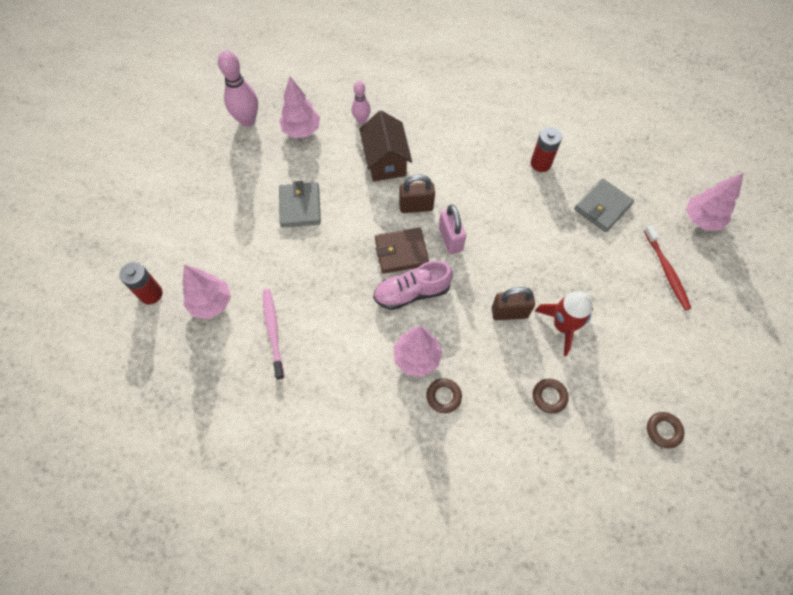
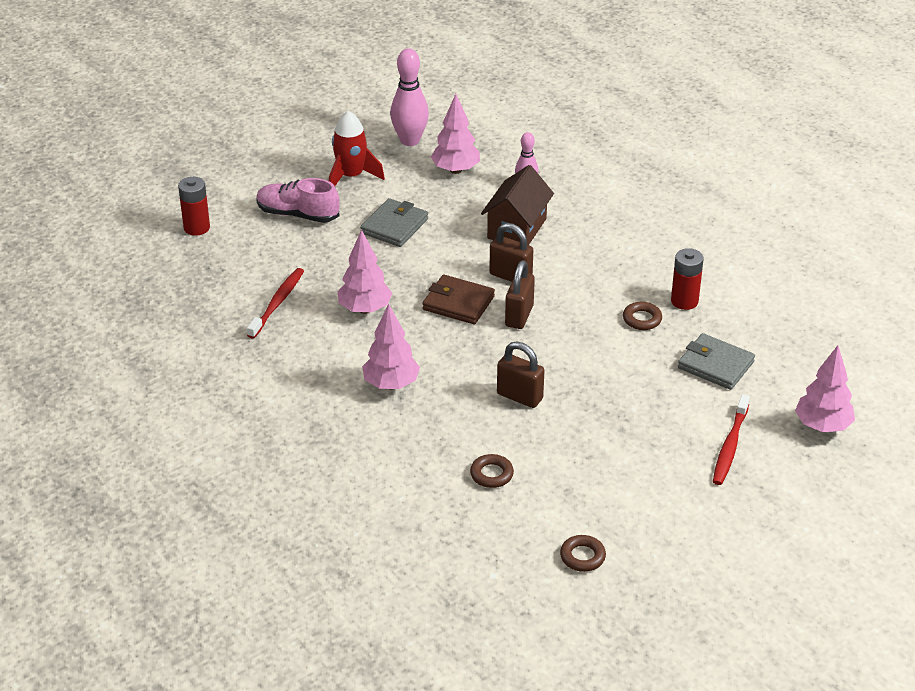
camera: 35 degrees right, 25 degrees down
pink tree [182,265,231,319] -> pink tree moved to [338,229,392,314]
pink toothbrush [263,289,284,380] -> red toothbrush [247,268,304,339]
pink shoe [373,261,453,310] -> pink shoe moved to [256,178,340,223]
brown ring [426,378,462,413] -> brown ring moved to [623,302,662,330]
pink padlock [439,204,466,254] -> brown padlock [505,260,535,329]
red rocket [535,291,593,356] -> red rocket moved to [329,111,385,186]
grey wallet [574,178,634,232] -> grey wallet turned 45 degrees clockwise [678,333,755,390]

